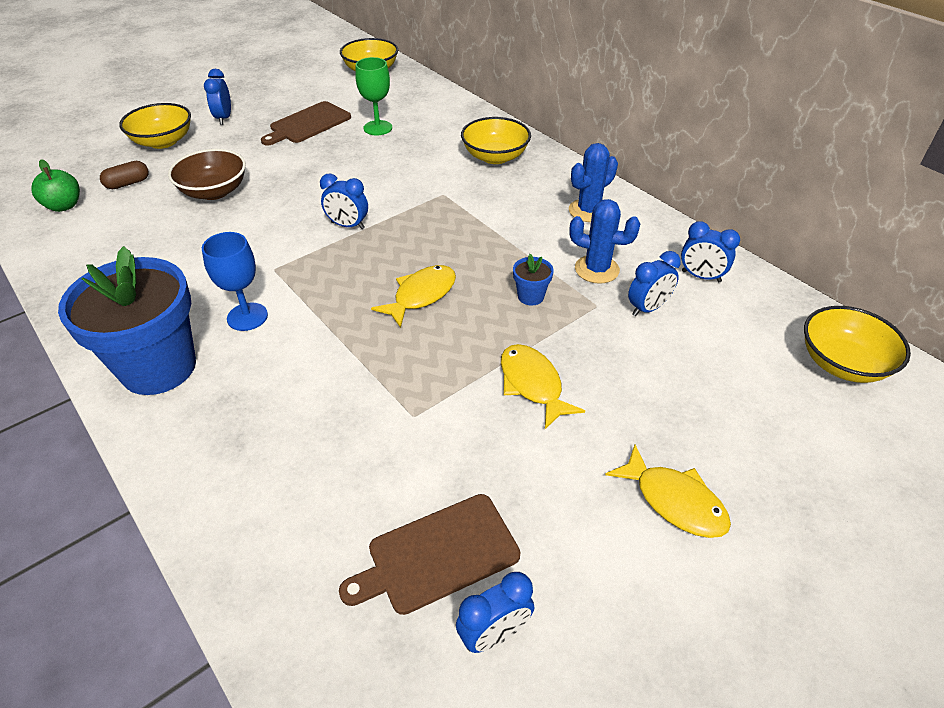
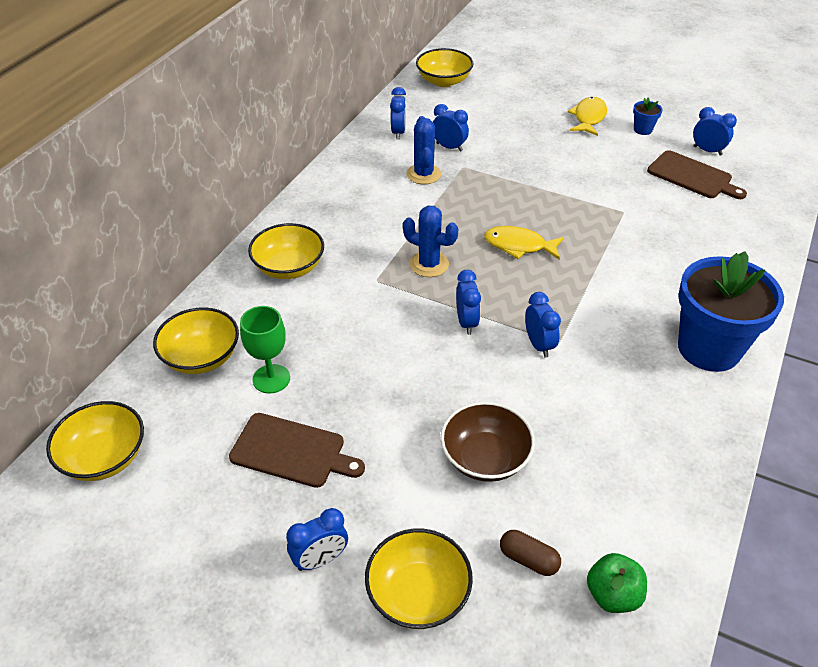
camera: 115 degrees left, 0 degrees up
blue goblet [202,232,268,331] -> none
yellow fish [501,344,585,429] -> none
blue flower pot [513,254,554,305] -> blue flower pot moved to [633,98,663,135]
blue cactus [569,143,618,222] -> blue cactus moved to [403,206,458,277]
none -> yellow bowl [153,307,239,374]
none -> blue clock [525,292,561,358]

